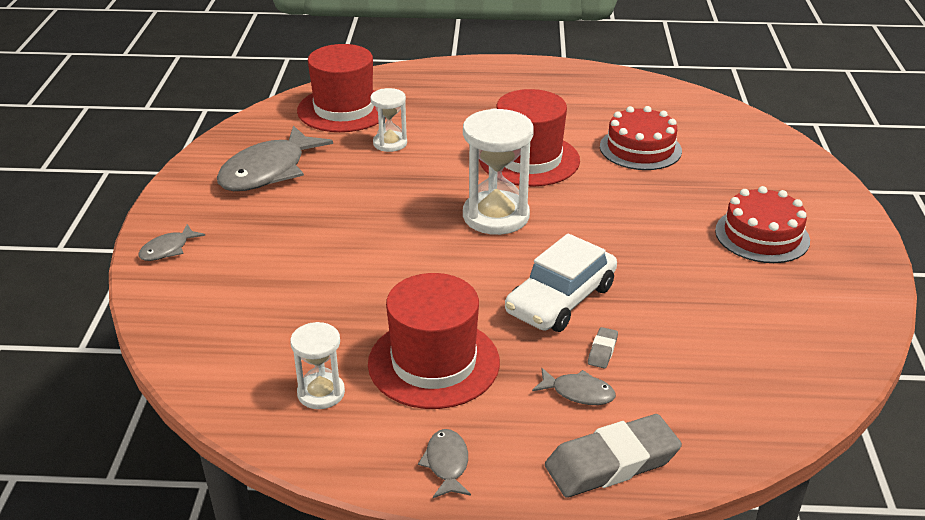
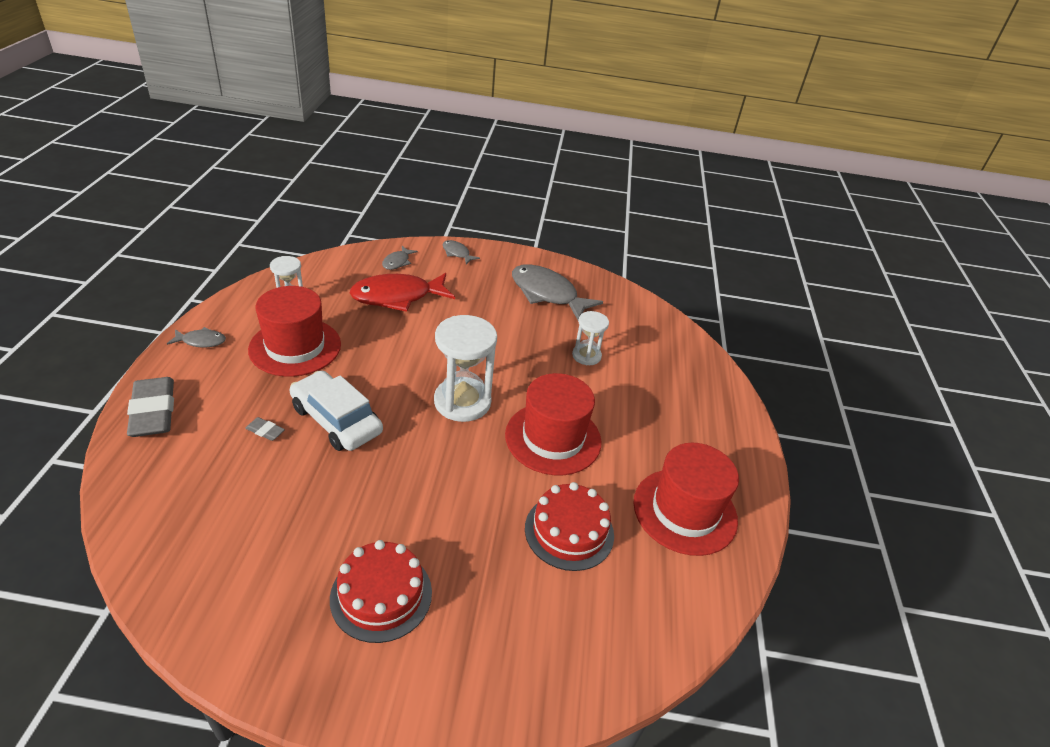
camera: 90 degrees right, 5 degrees up
red hat [297,44,379,132] -> red hat moved to [633,443,739,556]
grey fish [532,368,616,405] -> grey fish moved to [382,246,418,270]
none -> red fish [350,273,455,312]

